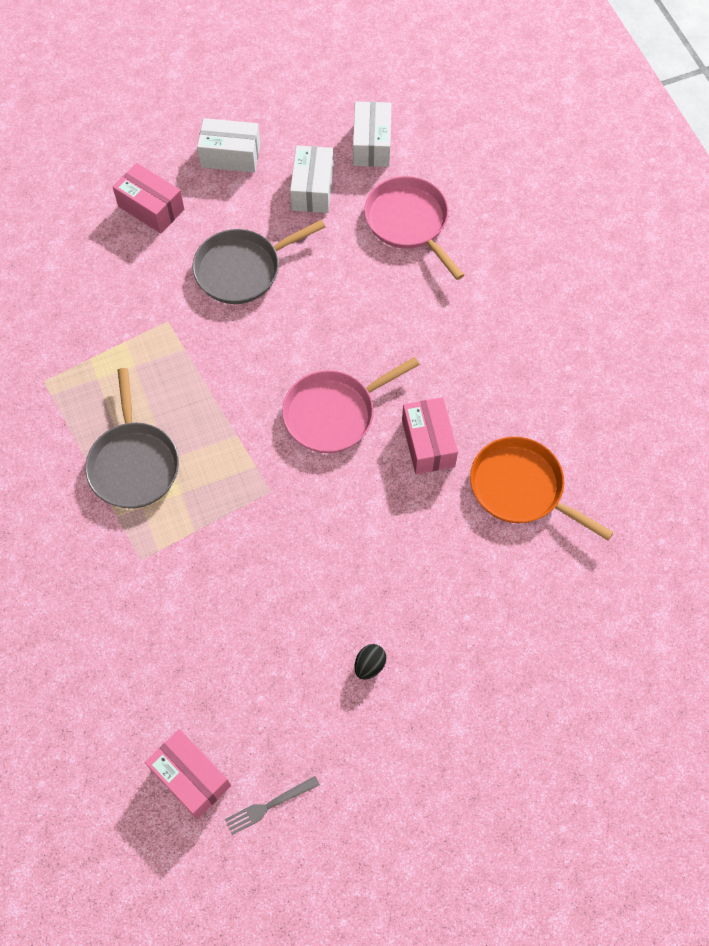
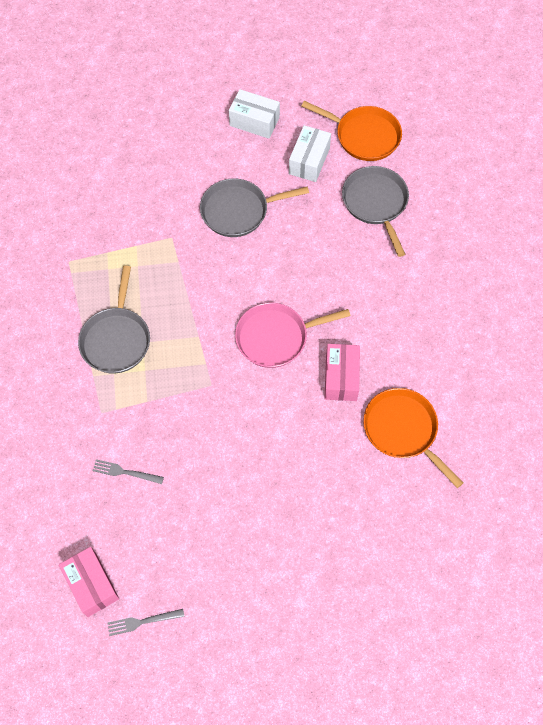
camera: 15 degrees right, 0 degrees up
pink box [113,163,184,234] -> none
white box [353,102,392,167] -> orange pan [302,101,402,161]
black egg [354,644,386,680] -> none
pink pan [364,176,464,280] -> grey pan [342,166,409,257]
none -> grey fork [92,459,164,484]

